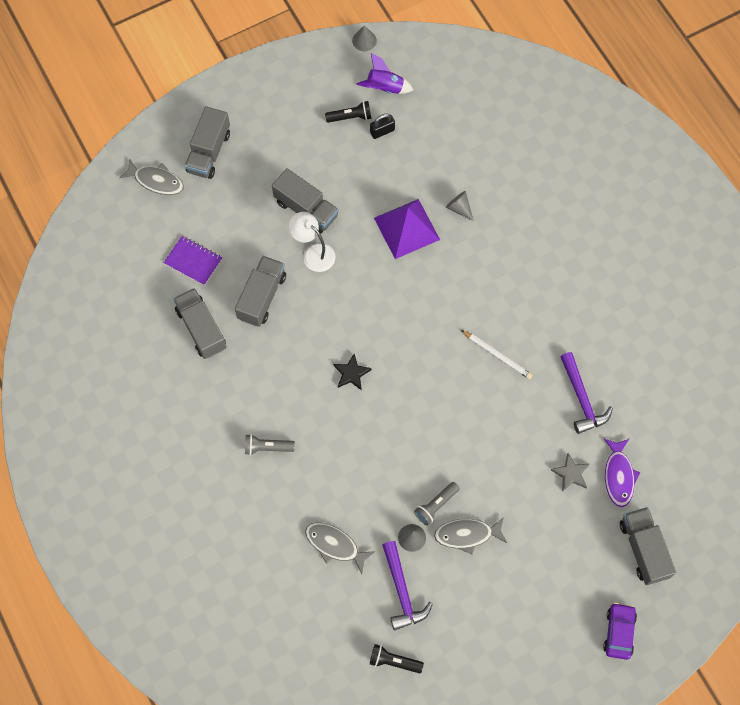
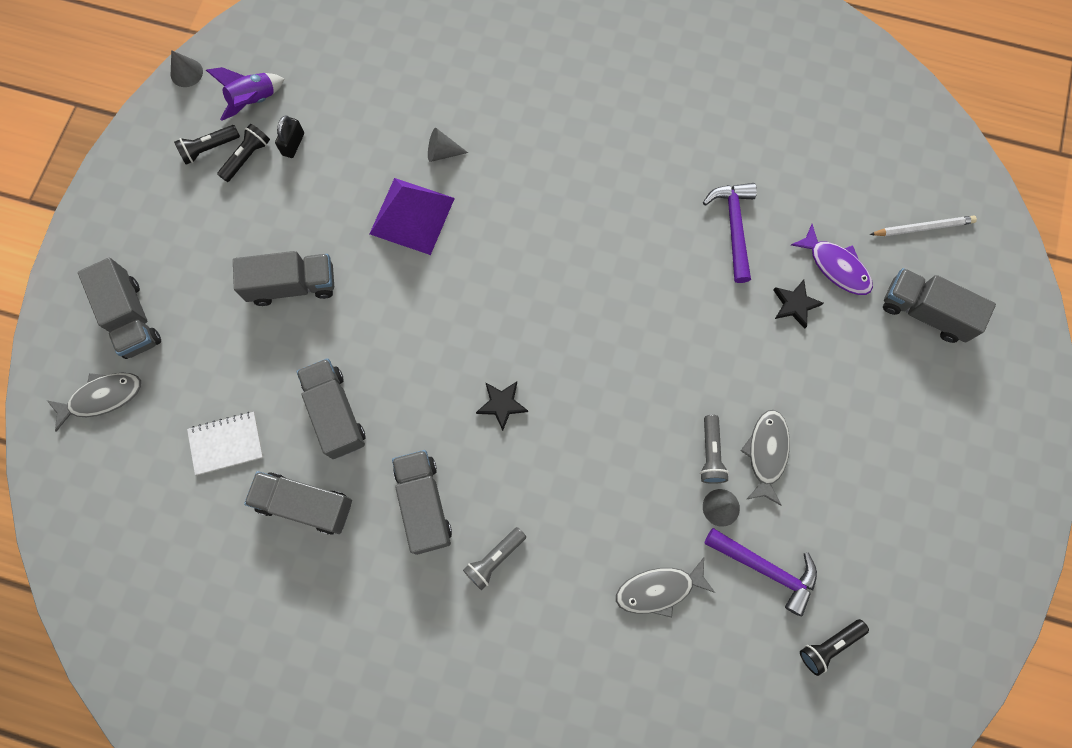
camera: 45 degrees left, 5 degrees up
purple notebook [164,236,222,286] -> white notebook [187,412,263,475]
white lamp [289,212,335,272] -> none
grey fish [434,517,507,554] -> grey fish turned 150 degrees clockwise [740,410,790,506]
white pencil [461,330,532,379] -> white pencil moved to [869,215,977,236]
grey star [551,453,590,492] -> black star [773,280,823,329]
purple hammer [561,352,613,434] -> purple hammer turned 120 degrees counterclockwise [703,183,757,283]
purple car [603,603,637,660] -> none
none -> black flashlight [174,125,240,164]
none -> grey truck [392,450,452,555]

